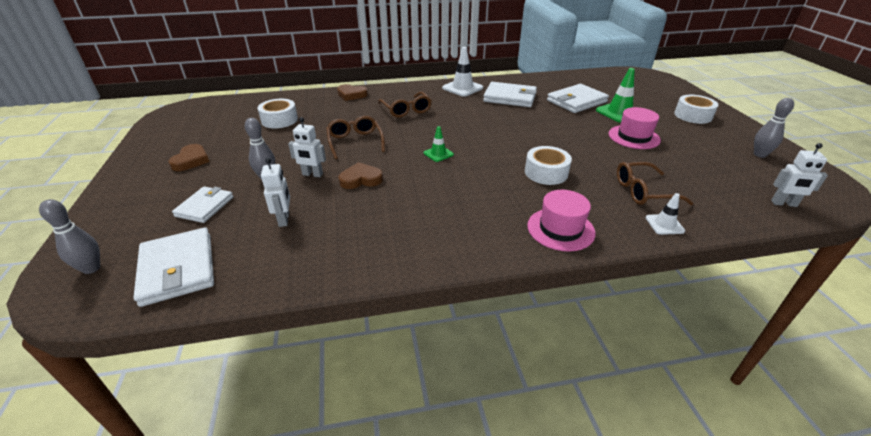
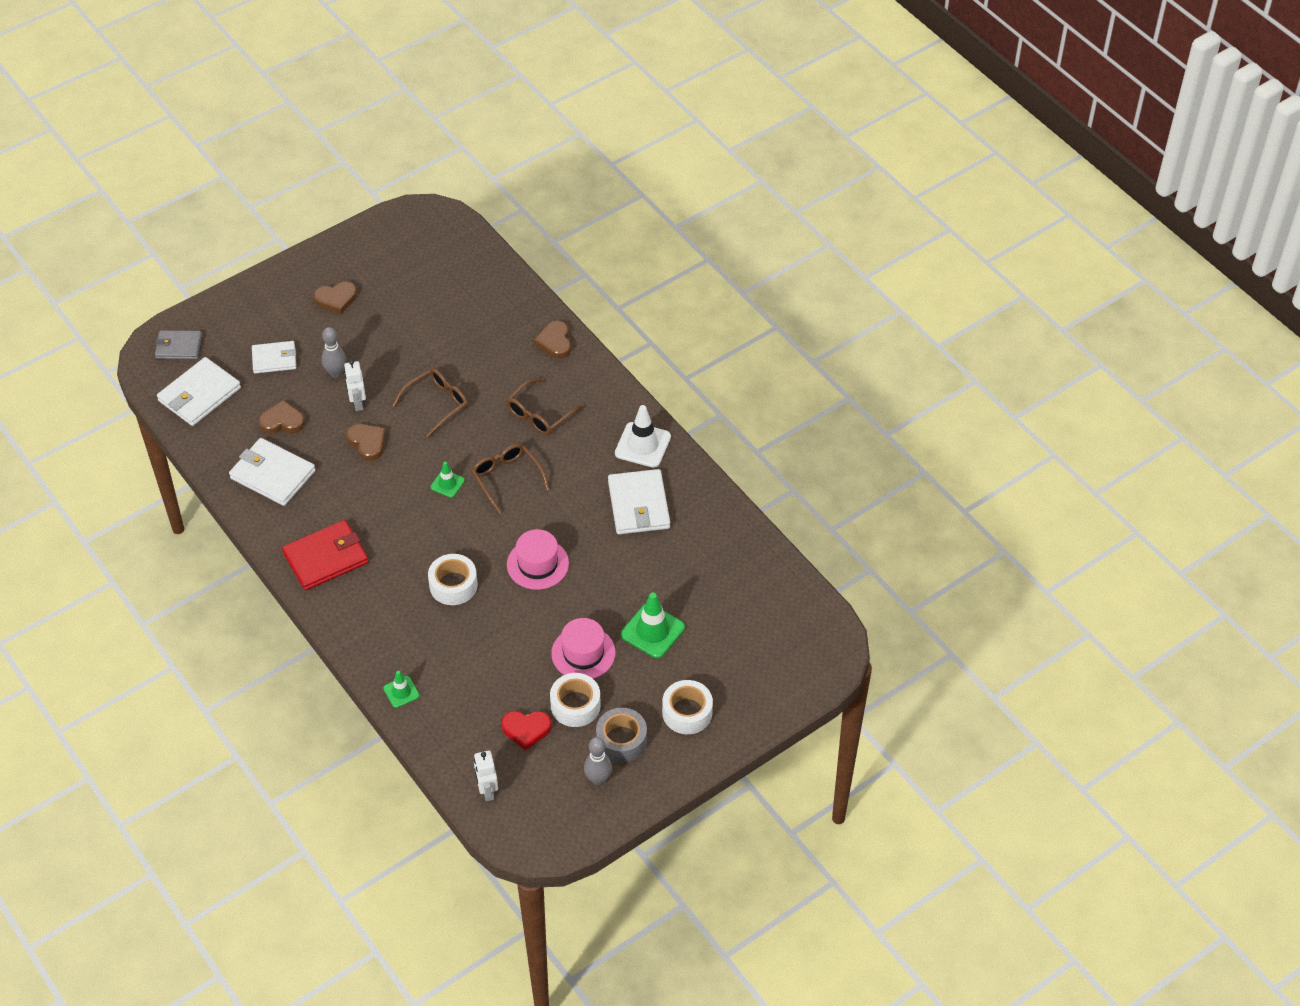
camera: 65 degrees right, 15 degrees up
grey bowling pin [39,199,100,274] -> grey wallet [155,330,202,359]
white tape [258,99,298,128] -> white tape moved to [550,673,601,727]
white robot [261,158,290,227] -> brown heart [259,400,305,434]
pink hat [527,190,596,251] -> pink hat moved to [507,529,569,590]
white wallet [547,84,609,113] -> white wallet moved to [229,438,315,506]
brown glasses [617,162,693,205] -> brown glasses moved to [472,444,550,514]
white traffic cone [646,193,685,235] -> green traffic cone [383,671,420,708]
none -> red wallet [282,520,369,590]
none -> red heart [501,711,552,751]
none -> grey tape [596,708,647,763]

